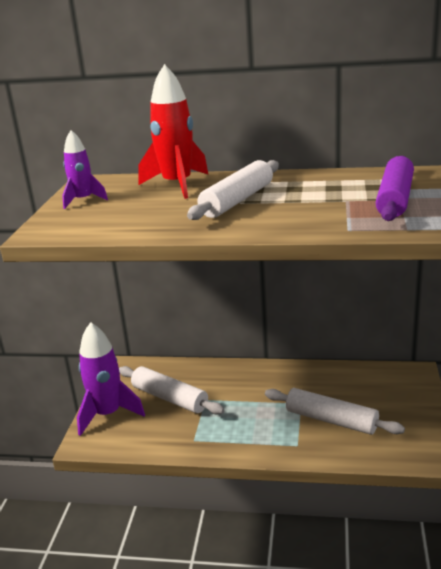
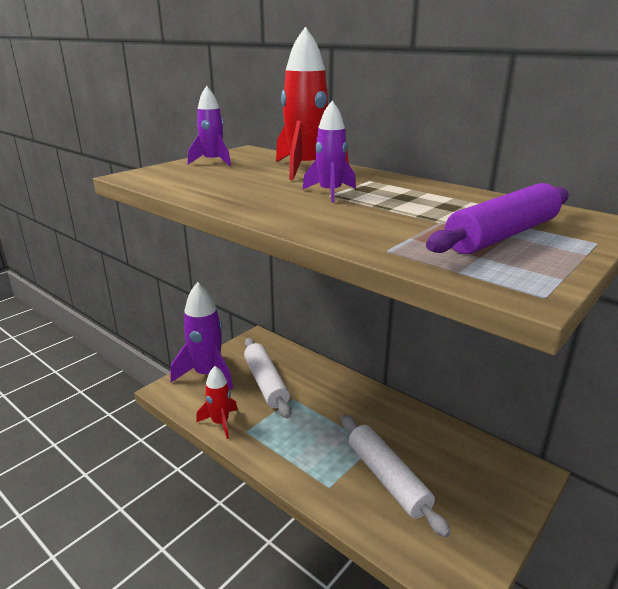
camera: 30 degrees right, 0 degrees up
white rolling pin [187,160,279,220] -> purple rocket [302,101,356,203]
none -> red rocket [196,366,238,439]

